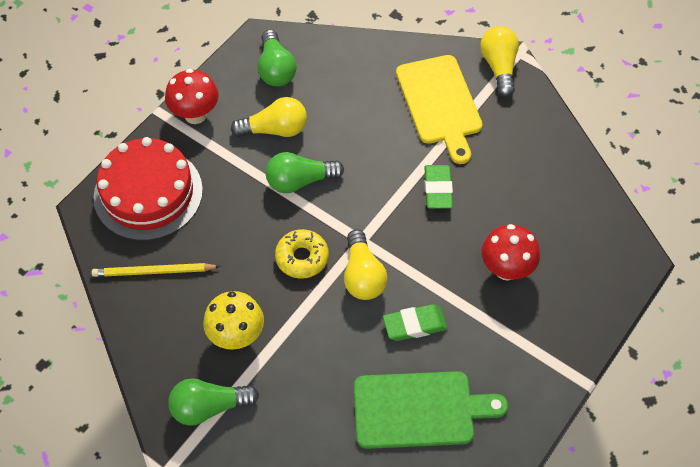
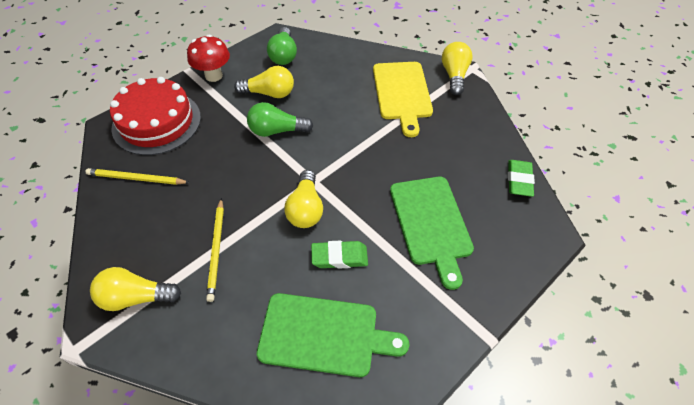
camera: 10 degrees right, 5 degrees down
green light bulb [168,378,259,426] -> yellow light bulb [90,267,181,311]
yellow mushroom [203,291,264,350] -> none
yellow donut [275,229,329,279] -> none
green eraser [424,165,453,209] -> green eraser moved to [508,160,535,197]
red mushroom [482,224,540,281] -> green cutting board [390,177,474,290]
none -> yellow pencil [206,198,224,302]

